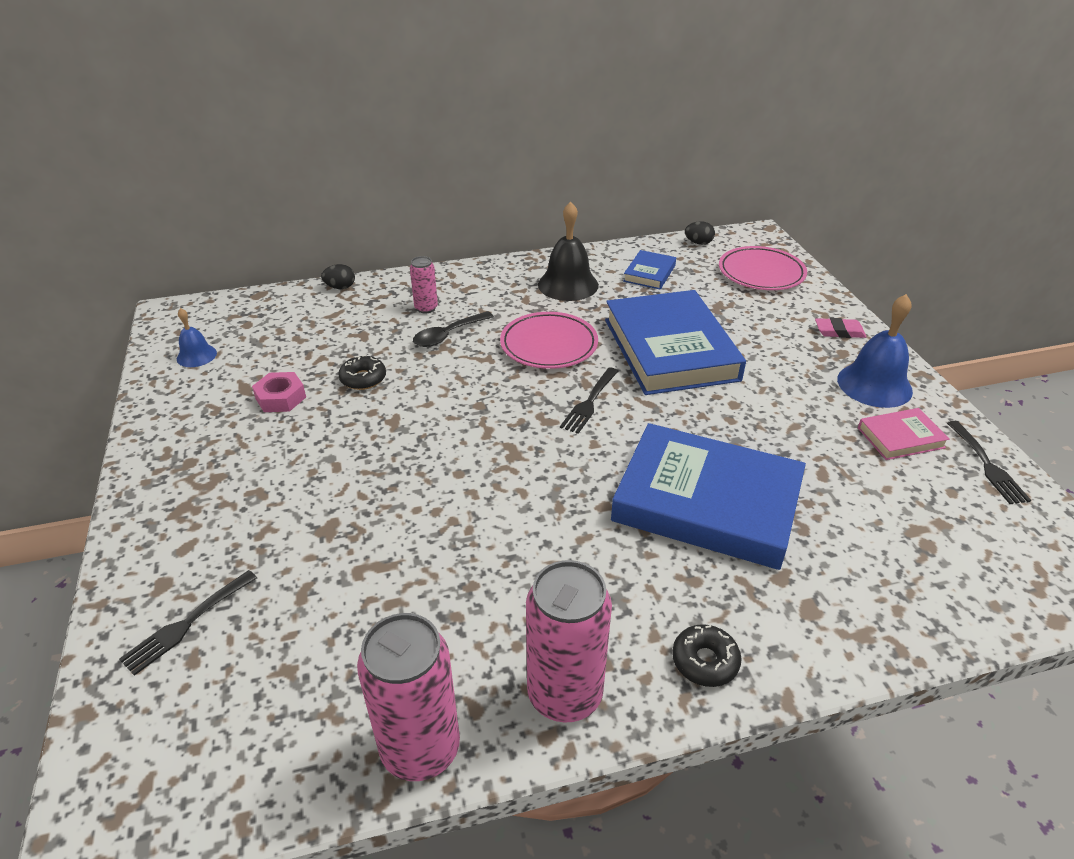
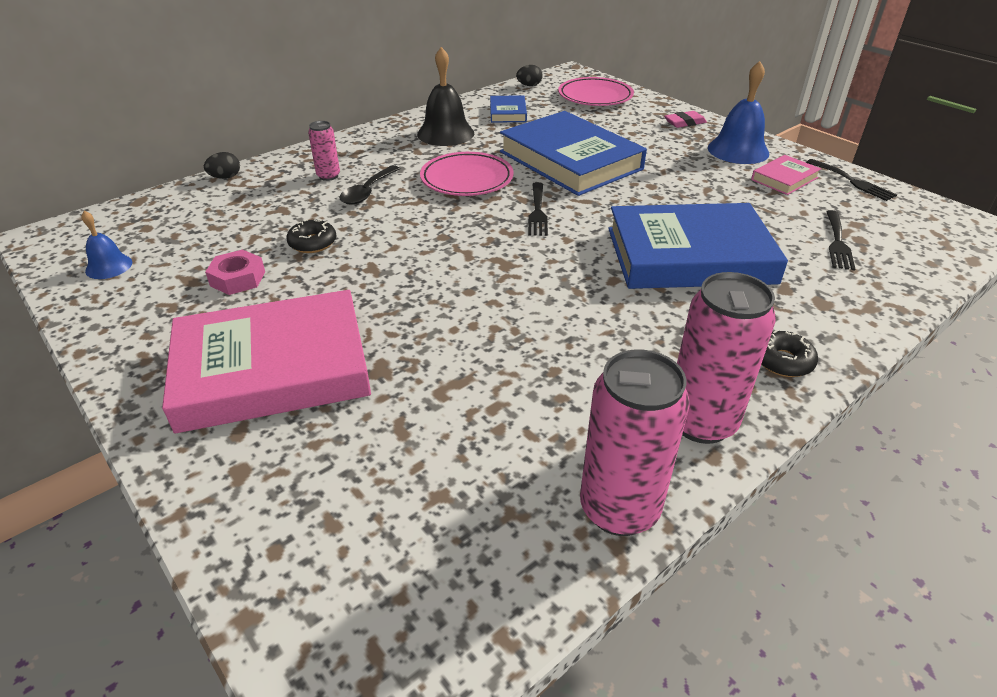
camera: 25 degrees left, 0 degrees up
black fork [119,570,257,676] -> black fork moved to [826,210,855,271]
none -> pink book [162,290,371,433]

